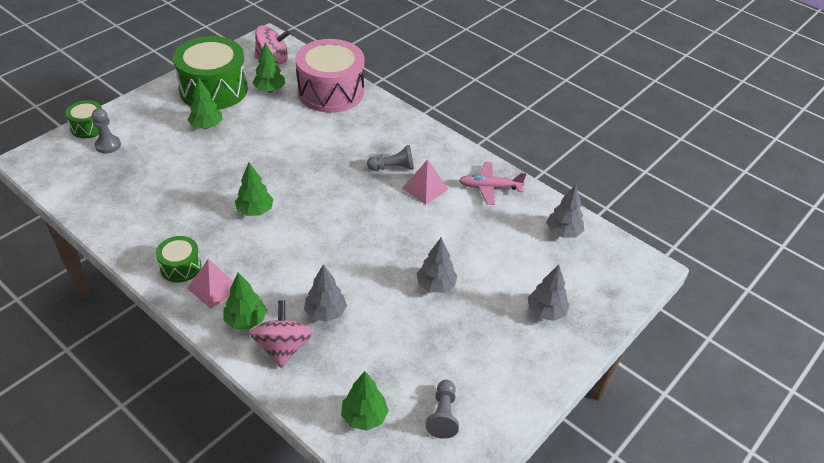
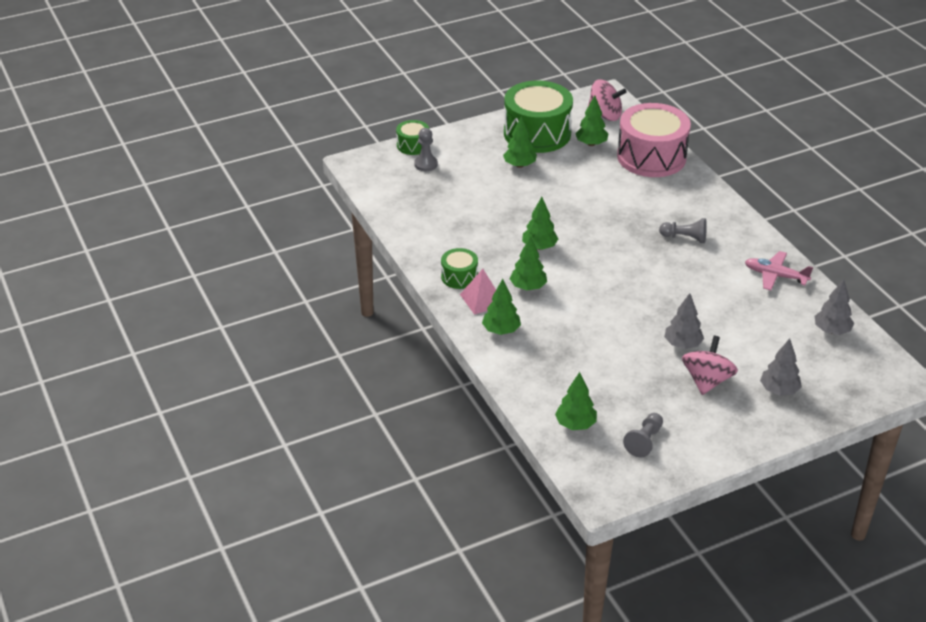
camera: 25 degrees right, 5 degrees down
pink spinning top [250,301,313,368] -> pink spinning top moved to [682,336,738,395]
grey tree [304,264,347,322] -> none
pink pyramid [402,159,448,205] -> none
none -> green tree [510,236,547,290]

